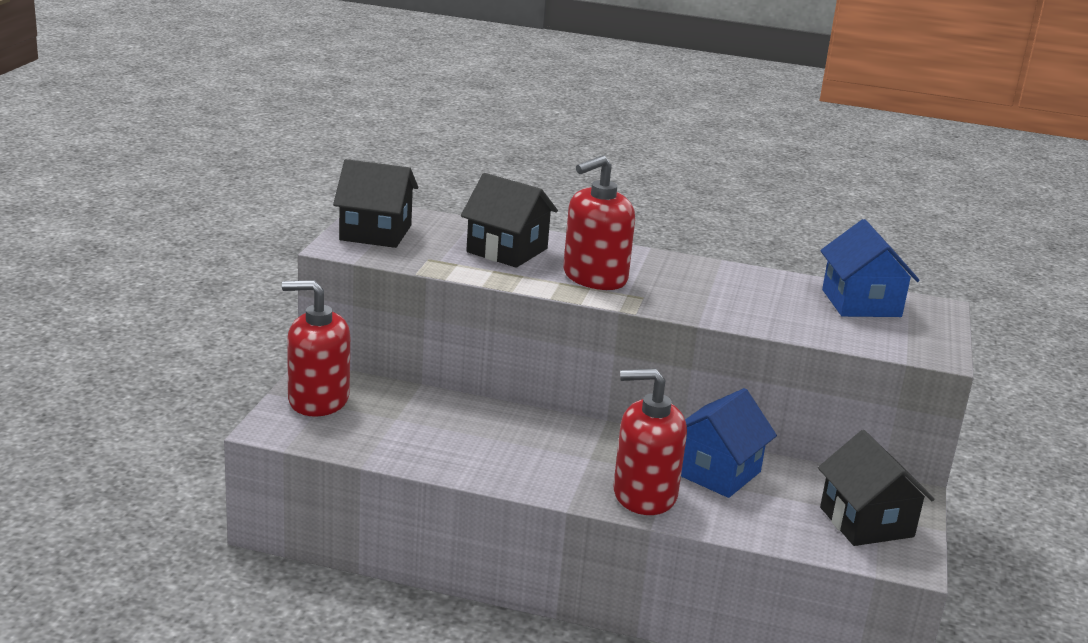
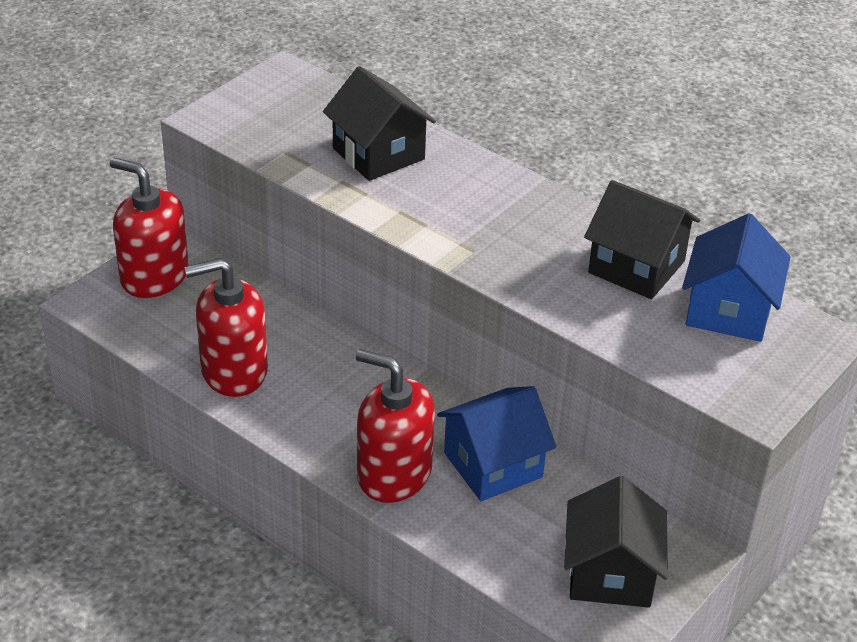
camera: 25 degrees right, 15 degrees up
black house [333,159,418,248] -> black house moved to [584,180,700,299]
red soap dispenser [563,155,635,290] -> red soap dispenser moved to [185,258,268,397]

